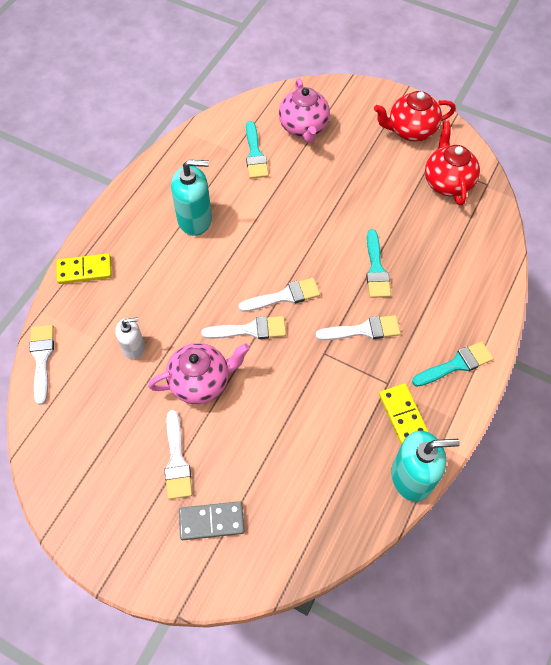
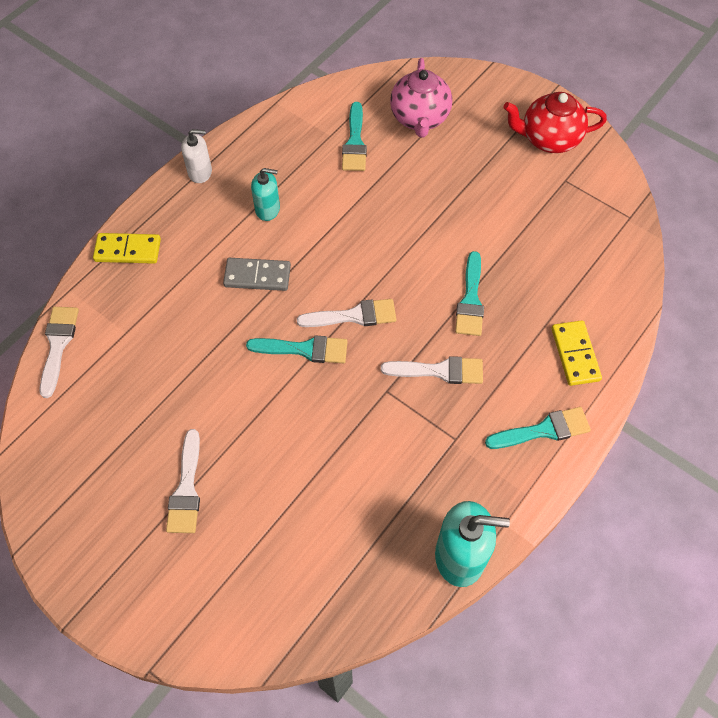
camera: 10 degrees right, 0 degrees up
white soap dispenser [115,317,145,360] -> white soap dispenser moved to [181,129,212,183]
pink teapot [148,343,250,404] -> none
turquoise soap dispenser [171,160,212,236] -> turquoise soap dispenser [251,168,280,221], size x0.60
grey domino [179,501,244,540] -> grey domino moved to [223,258,291,291]
white brush [201,316,286,339] -> turquoise brush [246,335,348,363]
yellow domino [379,383,428,445] -> yellow domino moved to [551,320,602,386]
red teapot [425,121,480,206] -> none

